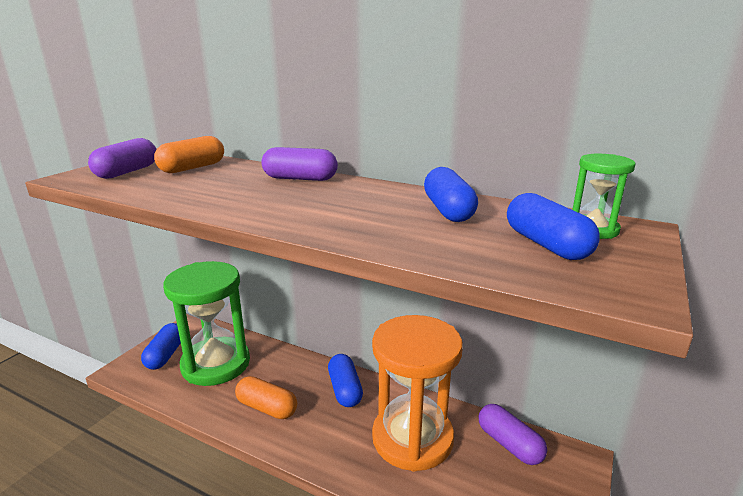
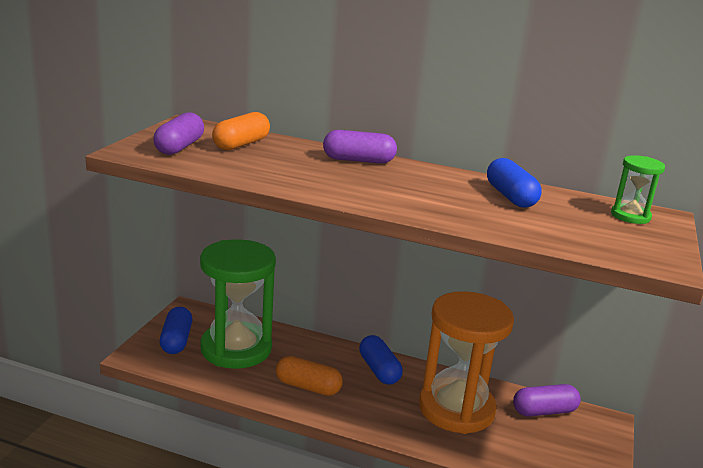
camera: 10 degrees left, 0 degrees up
purple capsule [479,404,547,465] -> purple capsule turned 60 degrees counterclockwise [513,384,581,417]
blue capsule [507,193,600,260] -> none

